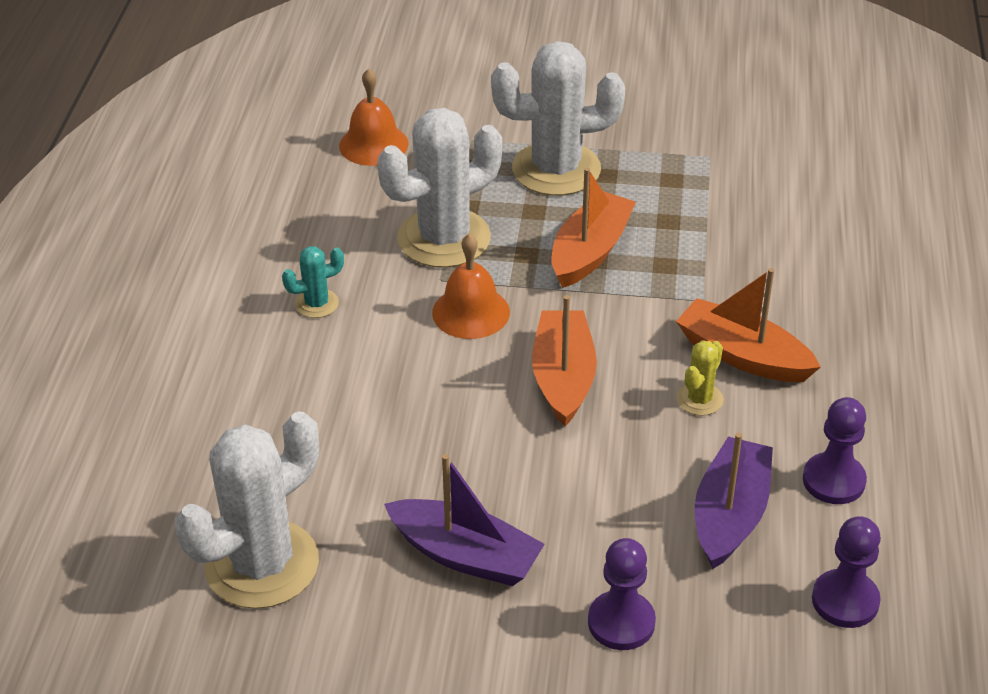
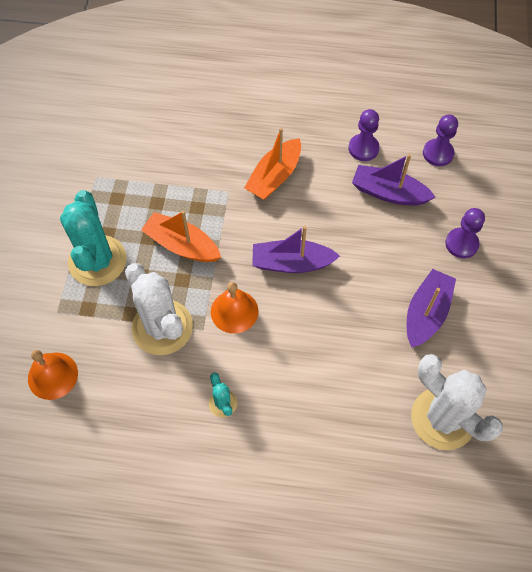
camera: 90 degrees left, 20 degrees up
white cactus [491,41,625,196] -> turquoise cactus [60,190,127,286]
orange boat [532,295,597,426] -> purple boat [252,226,340,273]
yellow cactus [677,340,723,416] -> none

